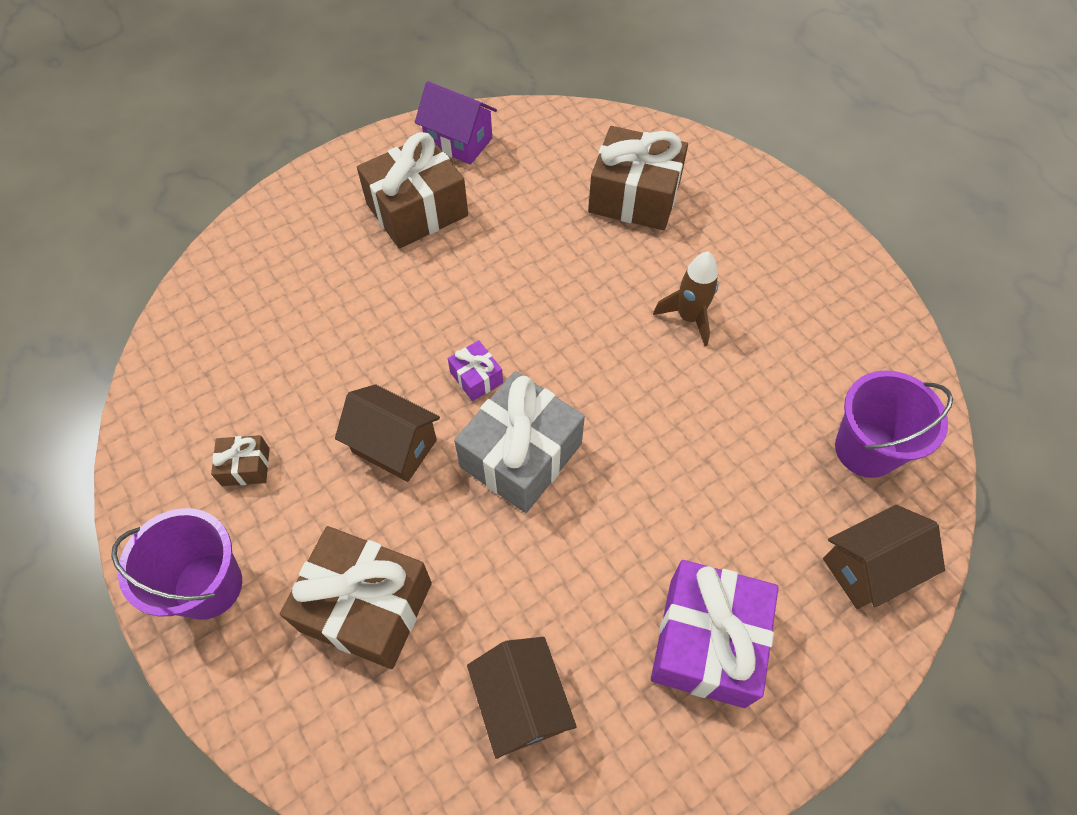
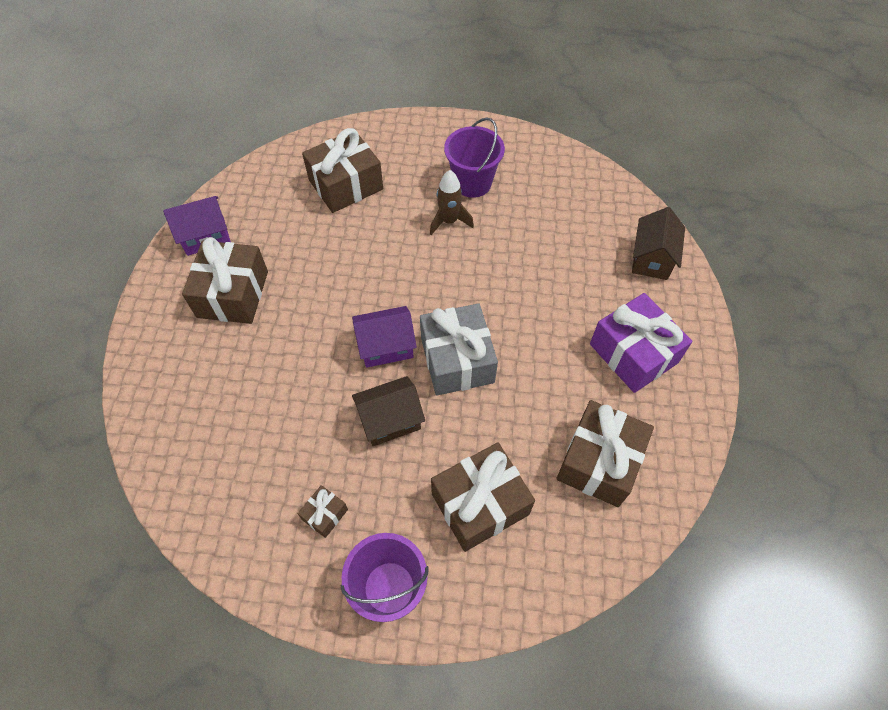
camera: 50 degrees left, 0 degrees up
purple gift [448,340,503,401] -> purple house [352,306,417,368]
brown house [467,637,577,759] -> brown gift [557,400,654,507]
purple bucket [835,370,953,478] -> purple bucket moved to [444,118,505,198]

